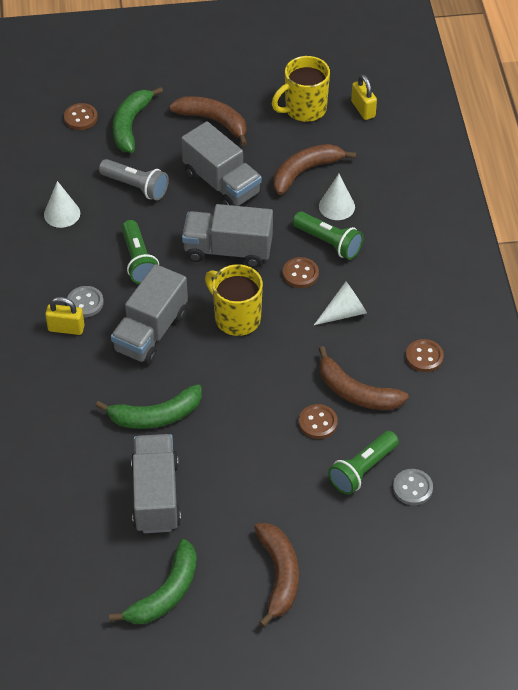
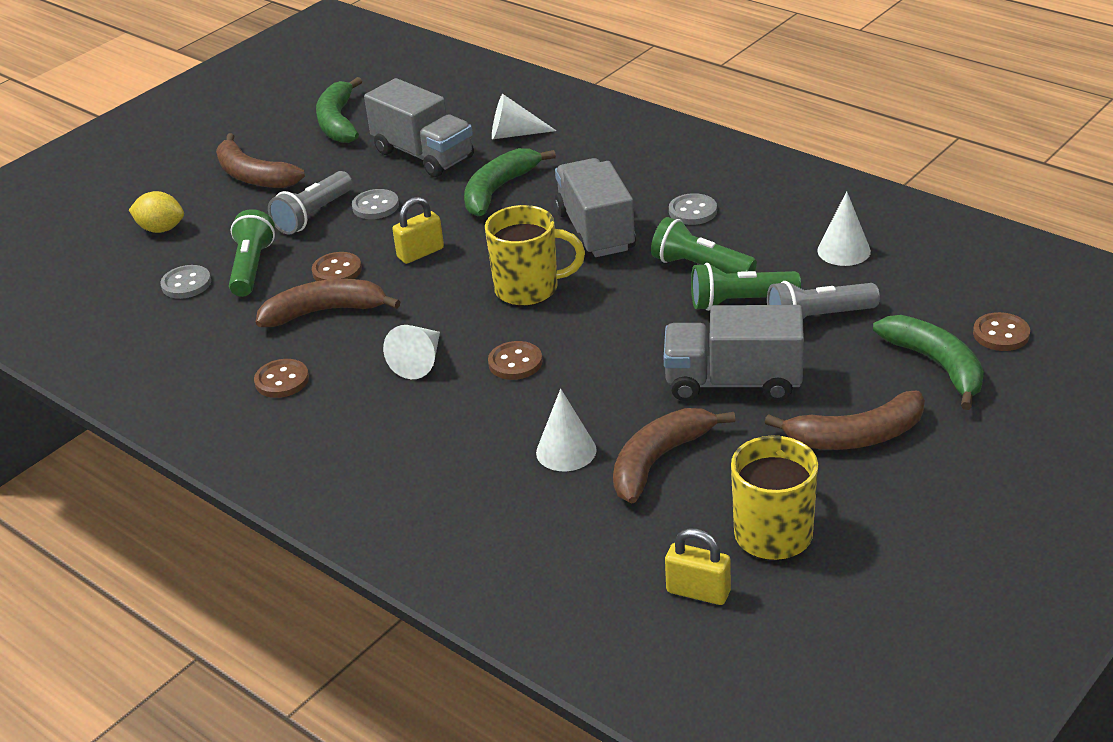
camera: 140 degrees right, 15 degrees down
yellow padlock [45,297,85,335] -> yellow padlock moved to [392,197,444,264]
grey truck [182,204,273,268] -> none
brown banana [274,144,356,195] -> brown banana turned 150 degrees counterclockwise [613,408,735,503]
green flashlight [293,212,364,260] -> green flashlight moved to [691,263,801,311]
none -> yellow lemon [129,191,184,233]
none -> grey flashlight [268,171,353,235]
none -> grey button [352,189,399,219]
none -> white cone [492,94,556,139]

